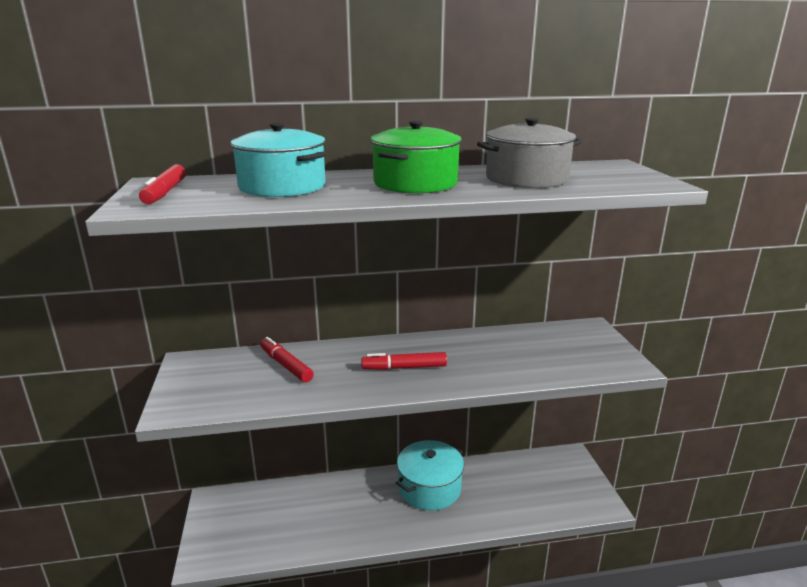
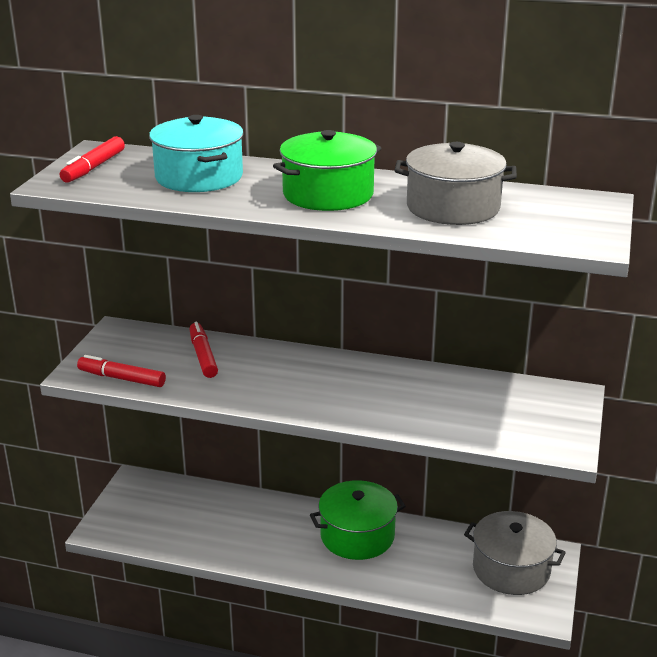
camera: 25 degrees right, 5 degrees up
red marker [361,352,447,370] -> red marker moved to [77,355,166,387]
turquoise pot [396,440,464,511] -> green pot [310,480,406,560]
none -> grey pot [464,511,566,595]

